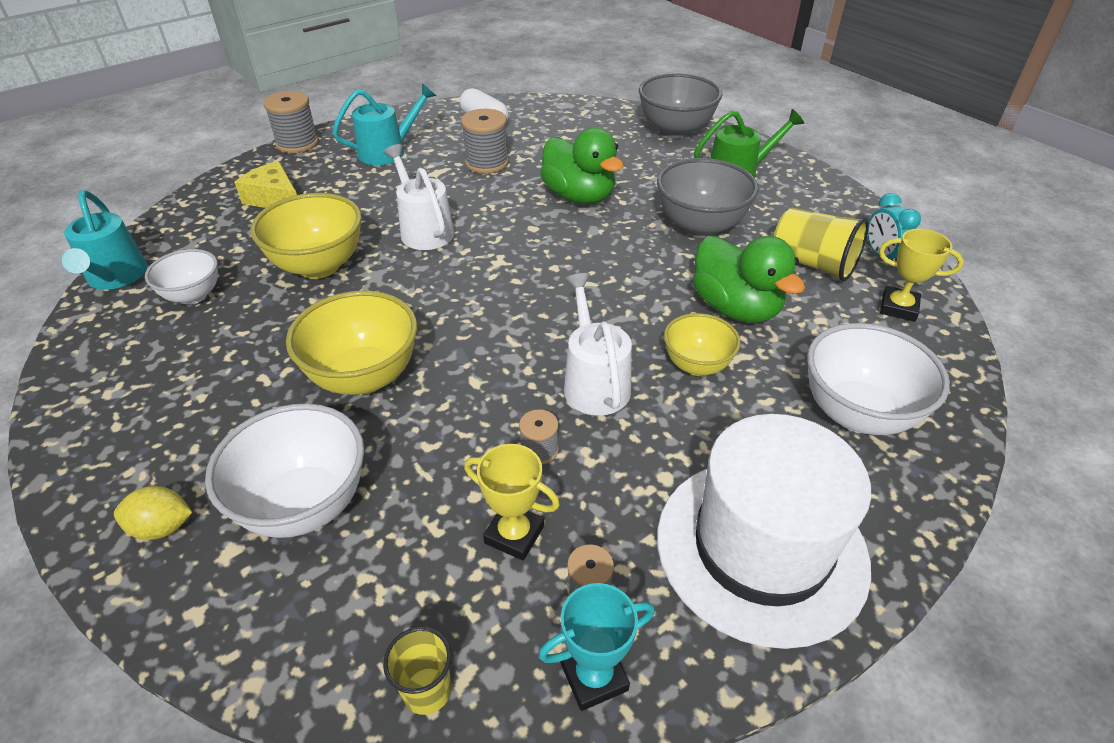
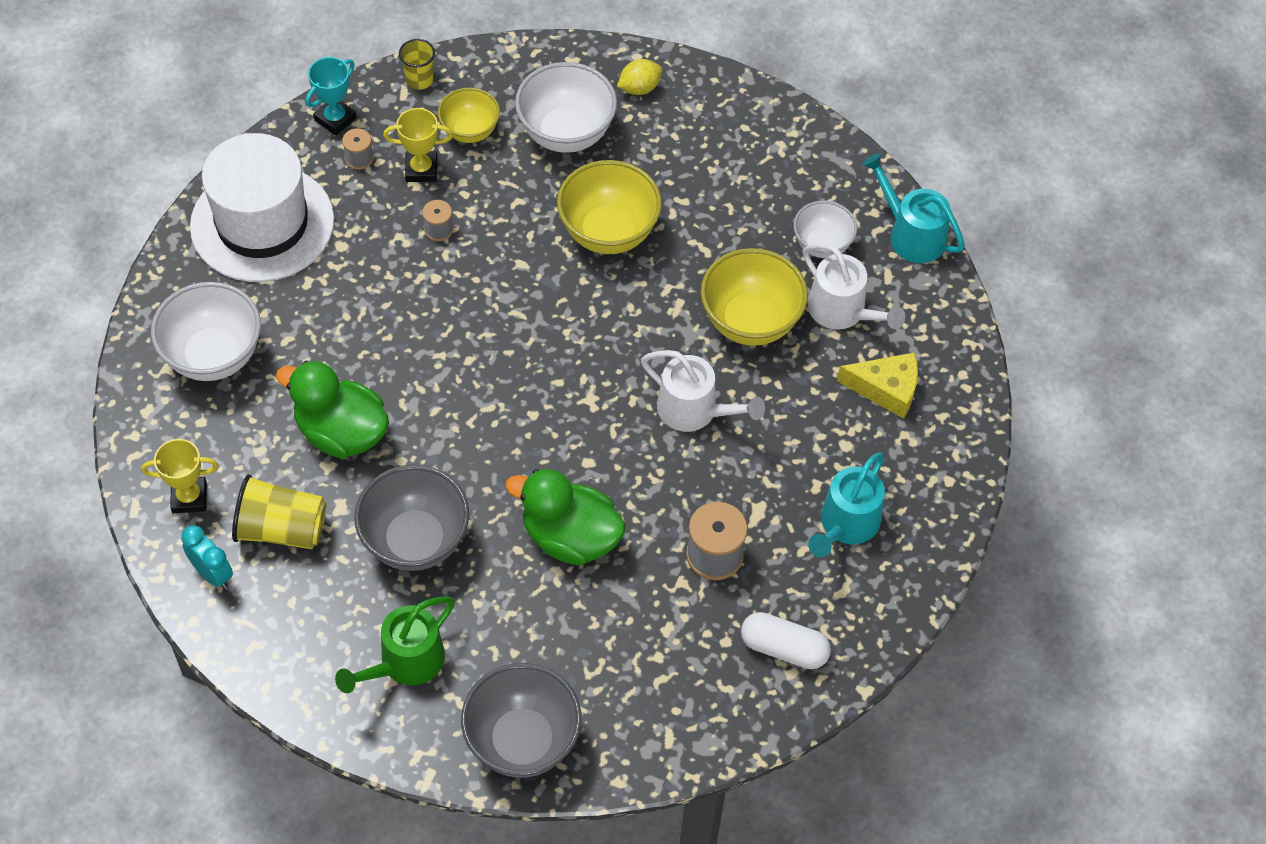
camera: 150 degrees right, 15 degrees up
grey spool [263,91,319,153] -> none
white watering can [564,273,632,416] -> white watering can moved to [803,243,905,330]
yellow bowl [664,313,741,376] -> yellow bowl moved to [438,88,500,143]

